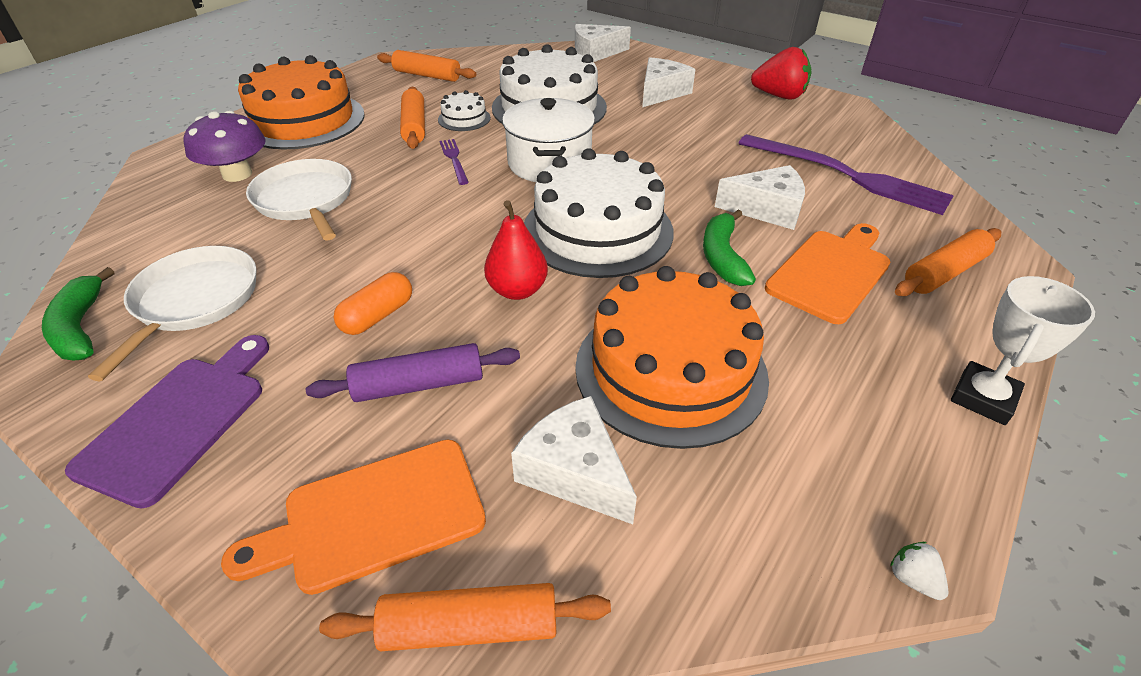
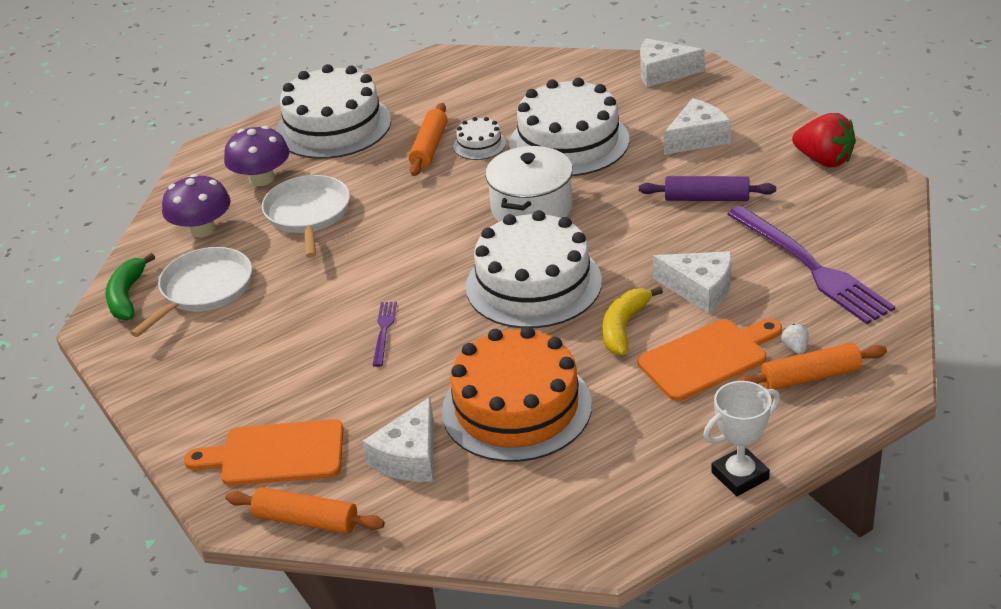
camera: 25 degrees right, 5 degrees down
purple cutting board [65,335,269,508] -> none
orange cake [238,55,365,150] -> white cake [276,64,391,159]
purple rolling pin [306,343,520,402] -> purple rolling pin moved to [639,176,776,201]
orange capsule [334,272,412,335] -> none
orange rolling pin [377,50,476,82] -> none
purple fork [440,139,469,185] -> purple fork moved to [372,302,397,367]
red pear [484,200,548,300] -> none
white cheese [511,396,637,524] -> white cheese turned 135 degrees counterclockwise [363,397,434,482]
green banana [703,210,756,286] -> yellow banana [602,286,663,355]
white strawberry [890,542,949,600] -> white strawberry moved to [781,324,809,355]
none -> purple mushroom [162,174,231,238]

